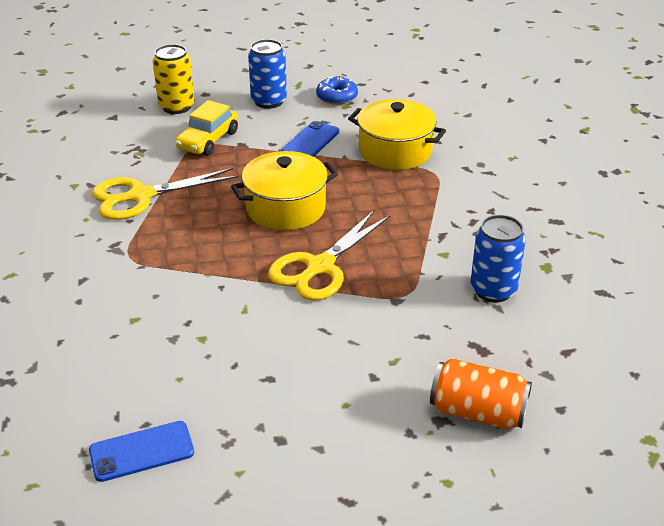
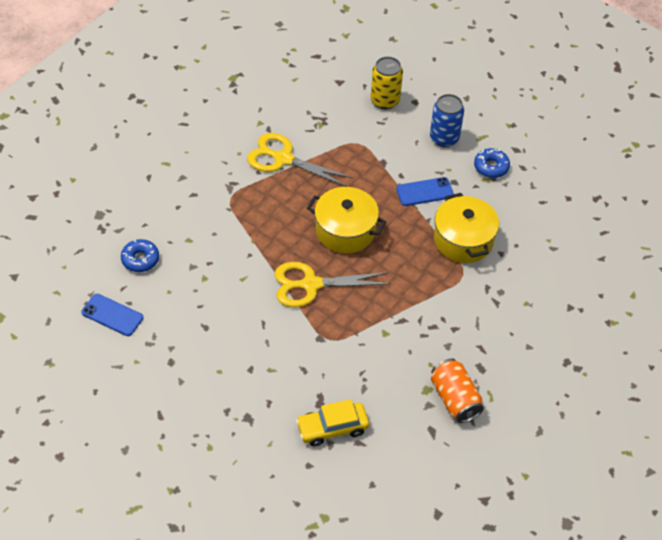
camera: 45 degrees right, 15 degrees up
yellow car [175,100,238,156] -> yellow car moved to [296,399,369,447]
orange can [430,358,532,429] -> orange can moved to [431,358,484,423]
blue can [470,215,526,302] -> none
none -> blue donut [121,239,159,272]

